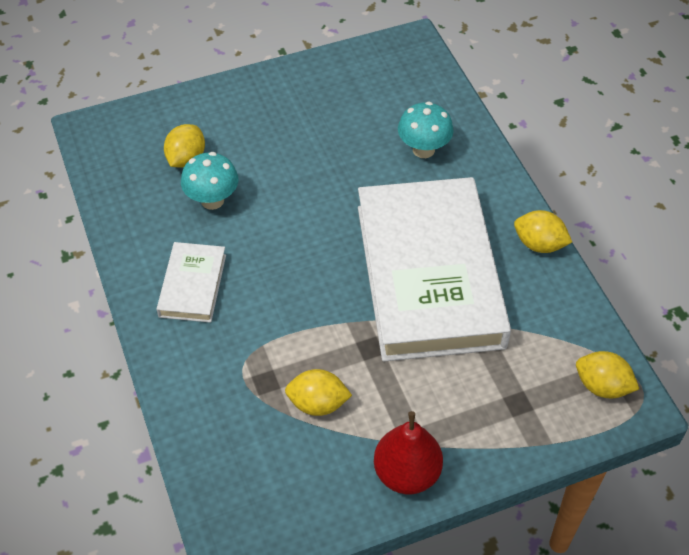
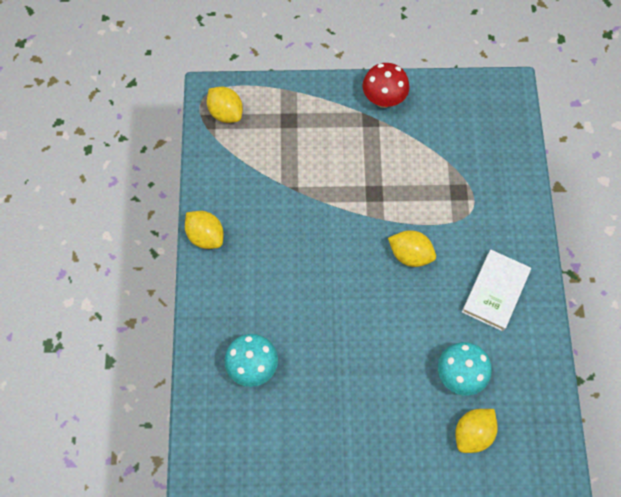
camera: 160 degrees left, 15 degrees up
yellow lemon [285,369,352,416] -> yellow lemon moved to [388,230,436,267]
white book [358,177,511,362] -> none
red pear [374,411,443,494] -> red mushroom [362,63,410,108]

